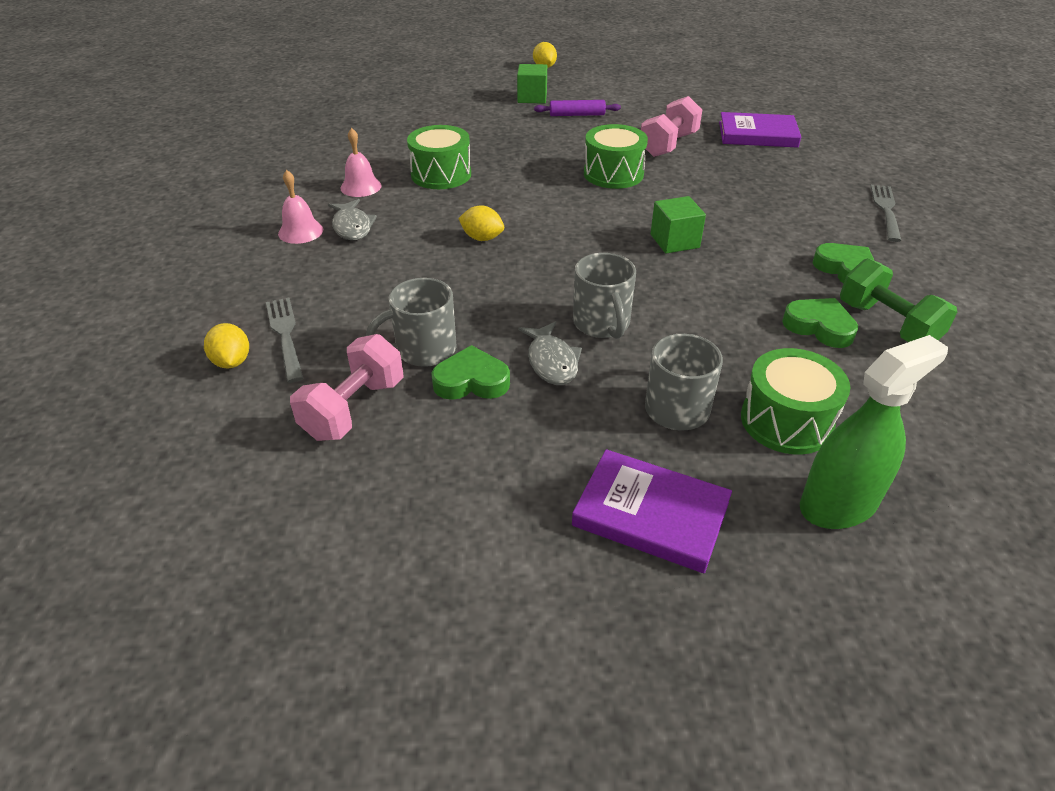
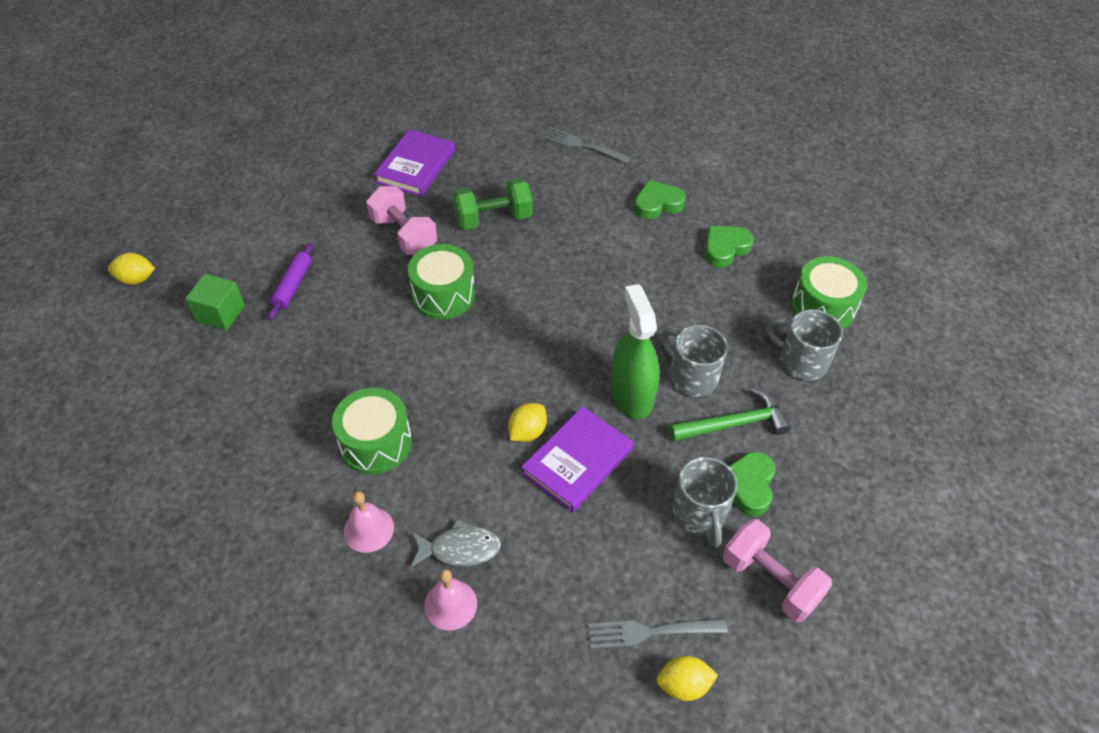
camera: 75 degrees left, 10 degrees up
grey fish [518,321,582,385] -> green hammer [669,388,791,442]
purple book [572,449,732,573] -> purple book moved to [521,406,634,513]
grey mug [573,253,636,339] -> grey mug turned 135 degrees counterclockwise [660,325,728,397]
green cube [650,196,706,253] -> none
green spray bottle [800,335,948,529] -> green spray bottle moved to [611,284,660,419]
green dumbbell [840,258,957,342] -> green dumbbell moved to [453,178,533,230]

